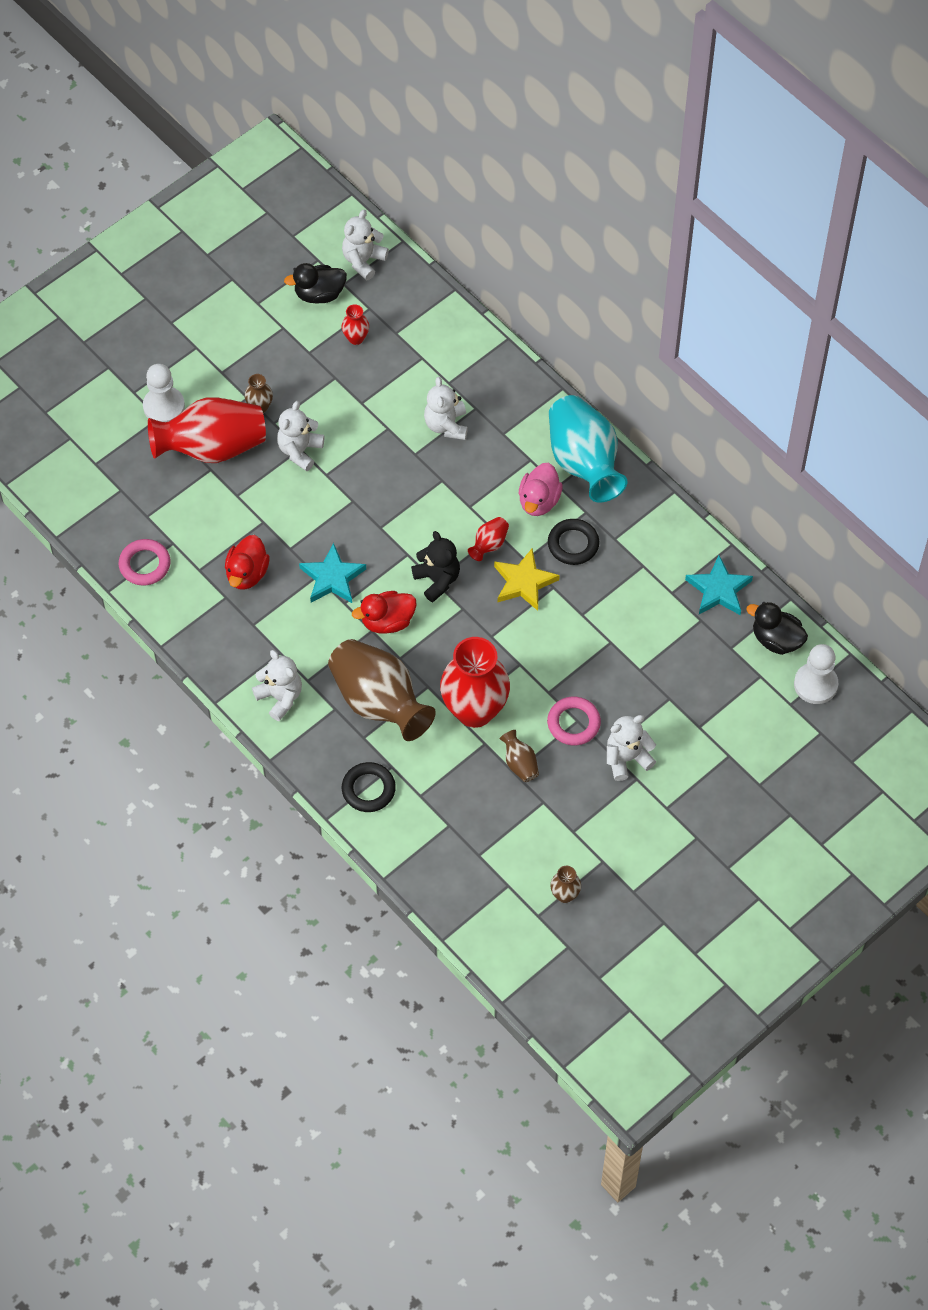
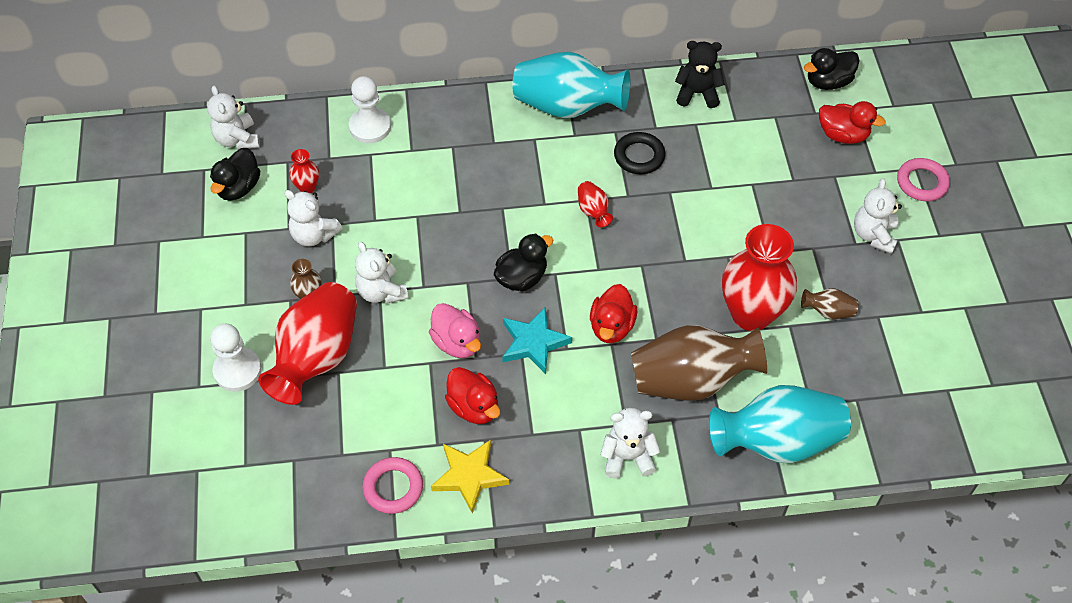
camera: 55 degrees left, 5 degrees down
black ring [342,762,396,812] -> turquoise vase [709,385,851,463]
black teddy bear [411,531,460,602] -> black teddy bear moved to [675,41,725,108]
white teddy bear [424,377,468,440] -> white teddy bear moved to [284,190,342,246]
yellow star [494,549,560,611] -> yellow star moved to [431,440,509,514]
pink duck [519,463,563,516] -> pink duck moved to [429,303,481,358]
pink ring [547,697,601,746] -> pink ring moved to [897,158,950,201]
brown vase [550,866,581,903] -> none
turquoise star [685,555,753,615] -> none
white pawn [794,644,838,704] -> white pawn moved to [349,76,391,143]
none -> black duck [494,233,553,291]
none -> red duck [819,101,886,144]

